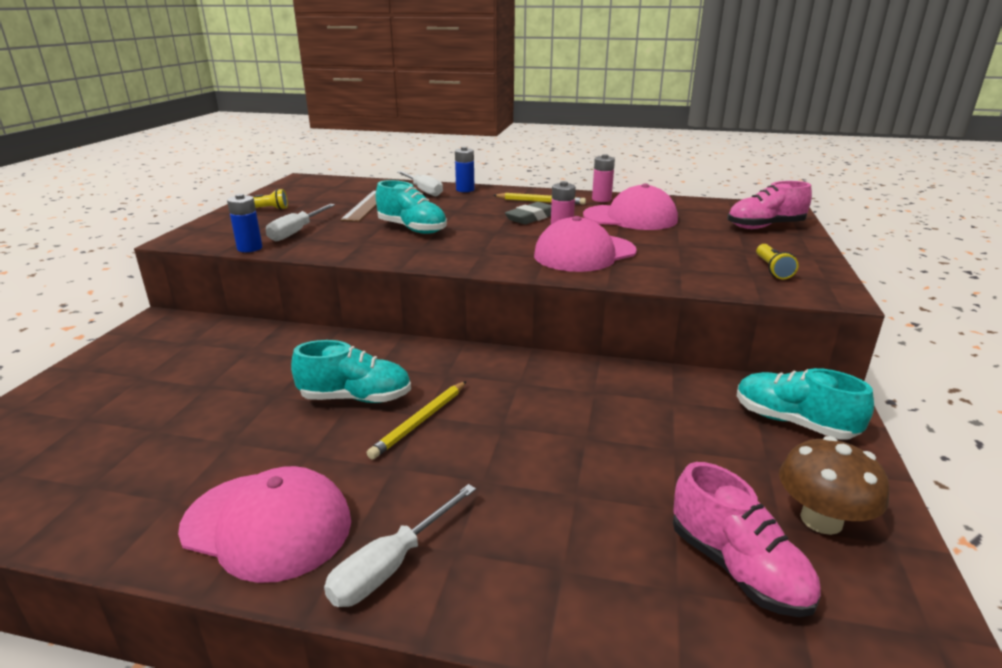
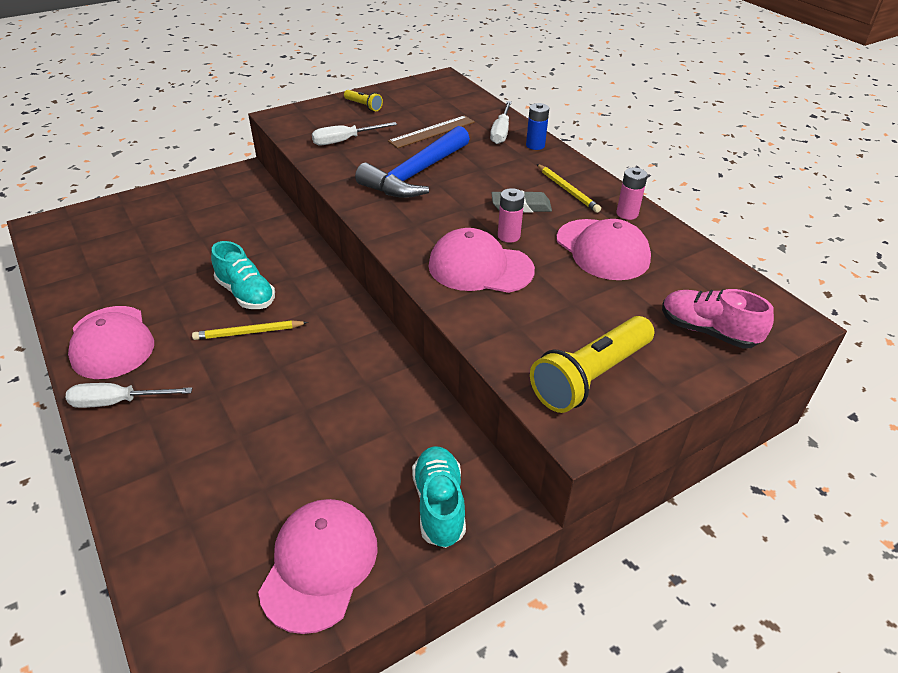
camera: 45 degrees right, 15 degrees up
blue battery [227,194,262,252] -> none
turquoise shoe [376,180,447,234] -> blue hammer [355,126,470,198]
pink shoe [673,462,821,617] -> none
yellow flashlight [756,244,799,279] -> yellow flashlight [530,316,654,413], size x2.06
brown mushroom [779,436,890,535] -> pink cap [258,499,378,634]

